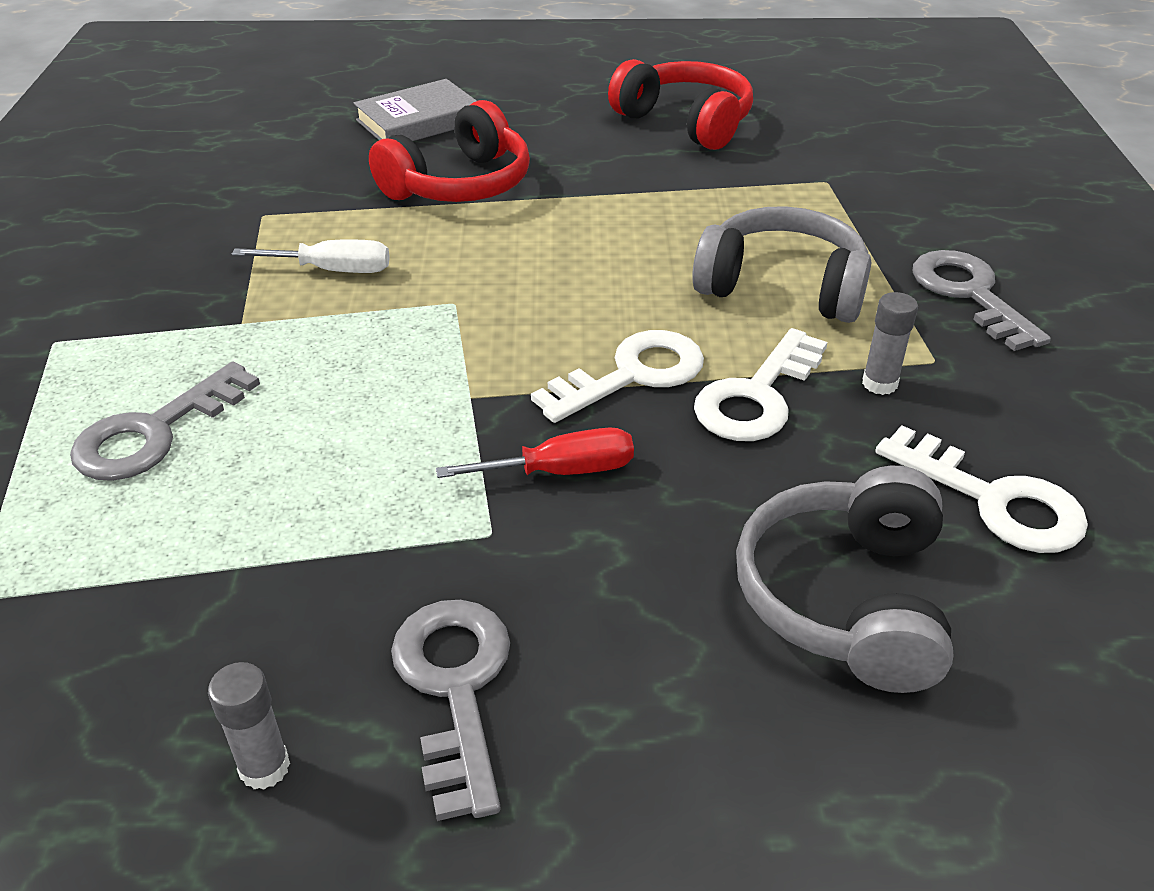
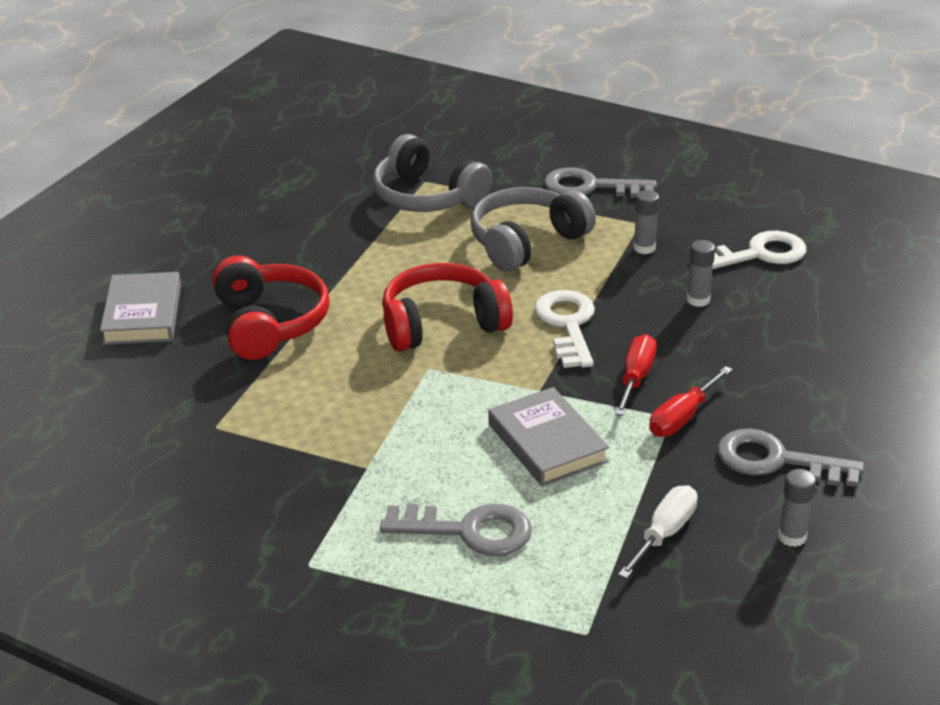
camera: 60 degrees left, 5 degrees down
grey key [70,361,260,481] -> grey key turned 60 degrees counterclockwise [380,504,532,556]
white screwdriver [232,239,390,273] -> white screwdriver moved to [618,485,698,579]
red headphones [608,59,753,150] -> red headphones moved to [382,263,513,351]
white key [694,328,827,441] -> none
grey headphones [736,466,953,693] -> grey headphones moved to [372,134,492,212]
none -> grey book [488,387,609,486]
none -> red screwdriver [649,366,733,437]
none -> grey glue stick [687,240,715,307]

